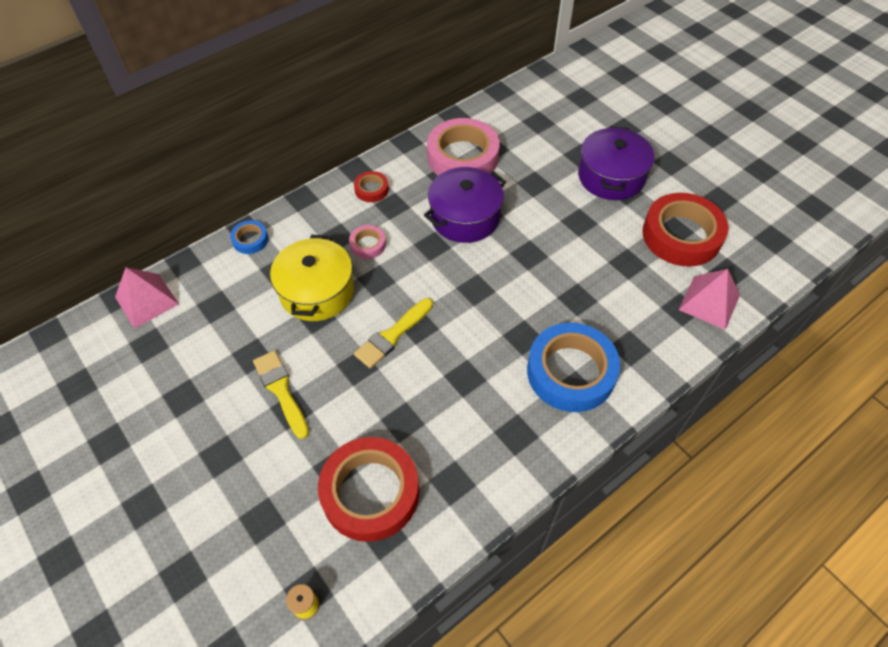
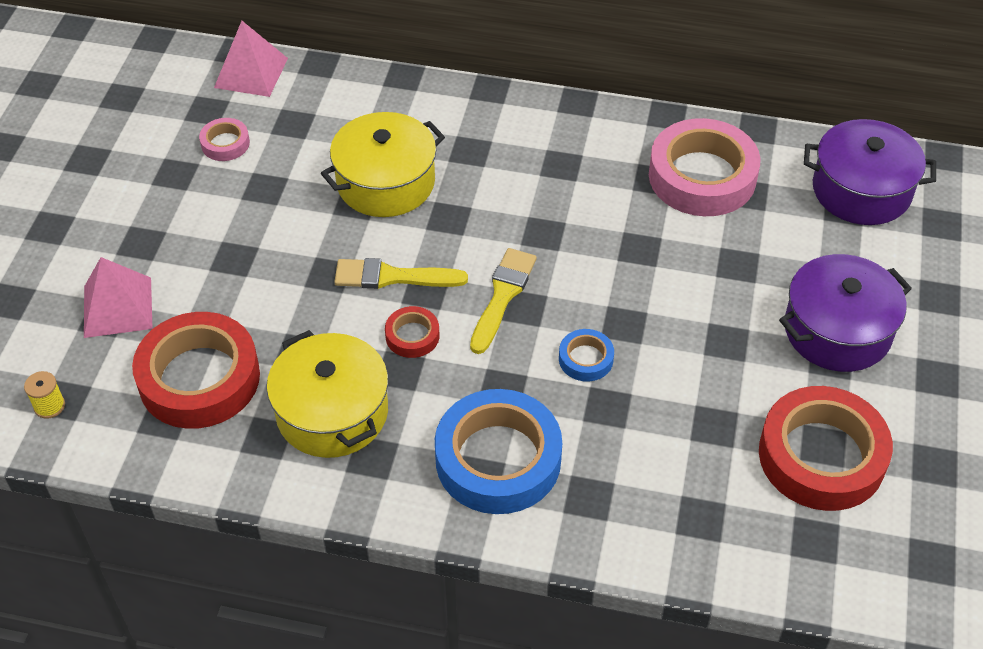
camera: 50 degrees right, 5 degrees down
blue tape [230,220,268,254] -> blue tape moved to [559,329,614,381]
yellow brush [253,350,309,439] -> yellow brush moved to [470,248,537,354]
pink tape [349,225,386,259] -> pink tape moved to [199,118,250,161]
red tape [354,171,389,202] -> red tape moved to [385,306,440,358]
purple pot [424,167,506,243] -> purple pot moved to [804,119,936,225]
pink pyramid [679,269,740,330] -> pink pyramid moved to [84,257,153,338]
none -> yellow pot [267,330,388,458]

